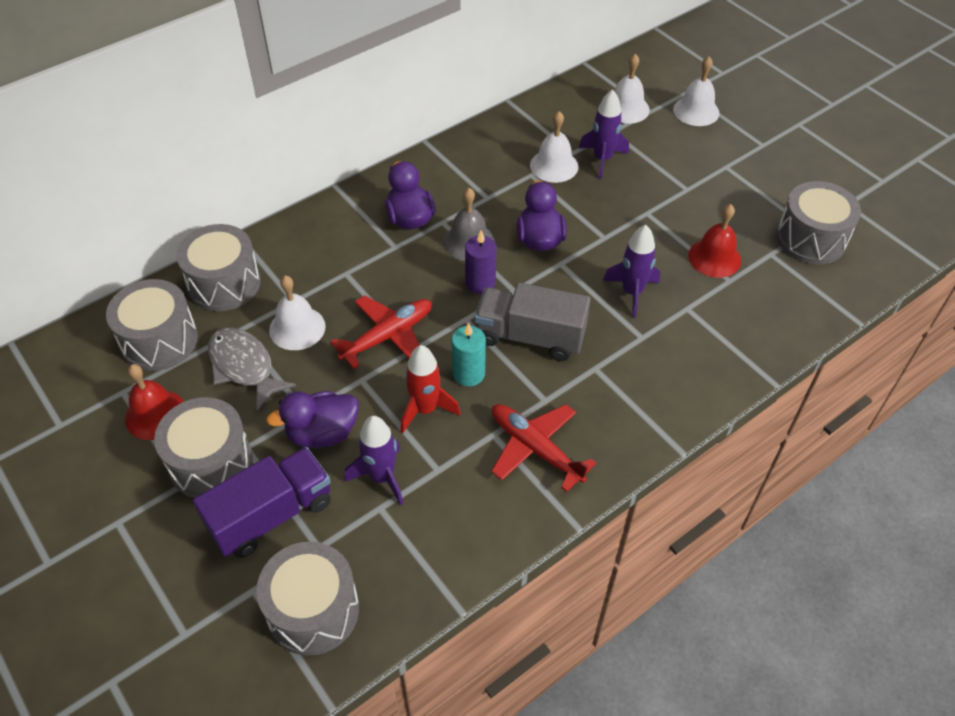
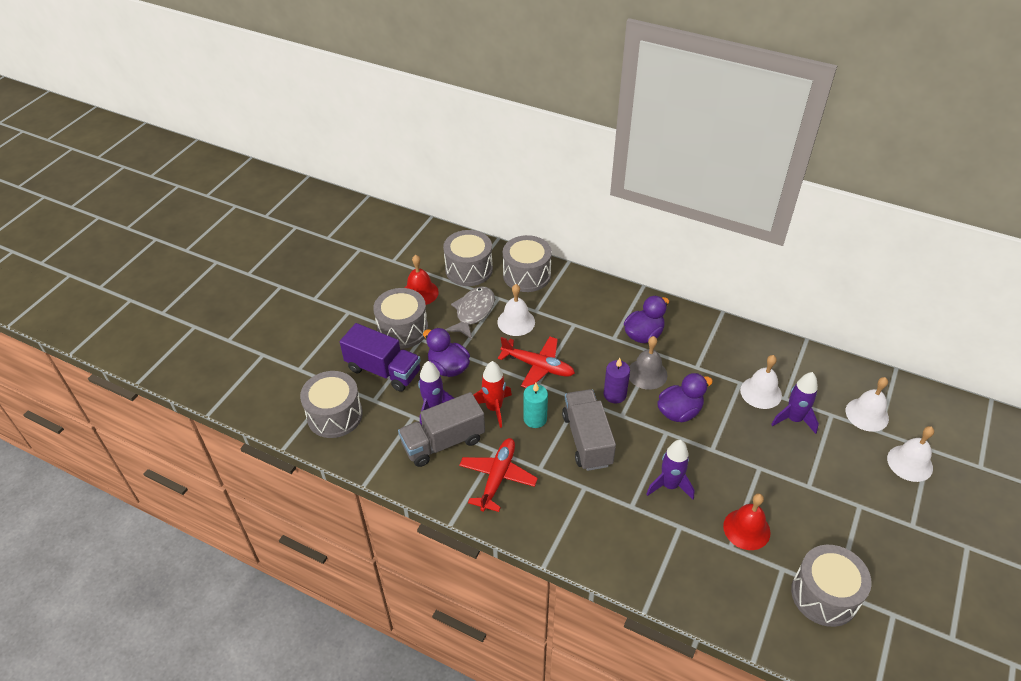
camera: 65 degrees right, 5 degrees down
none -> grey truck [398,392,485,467]

